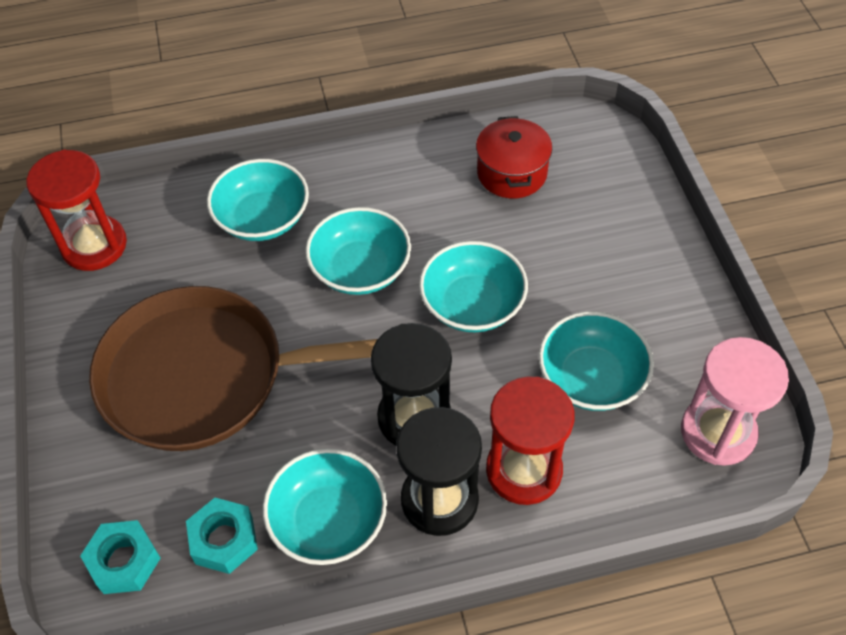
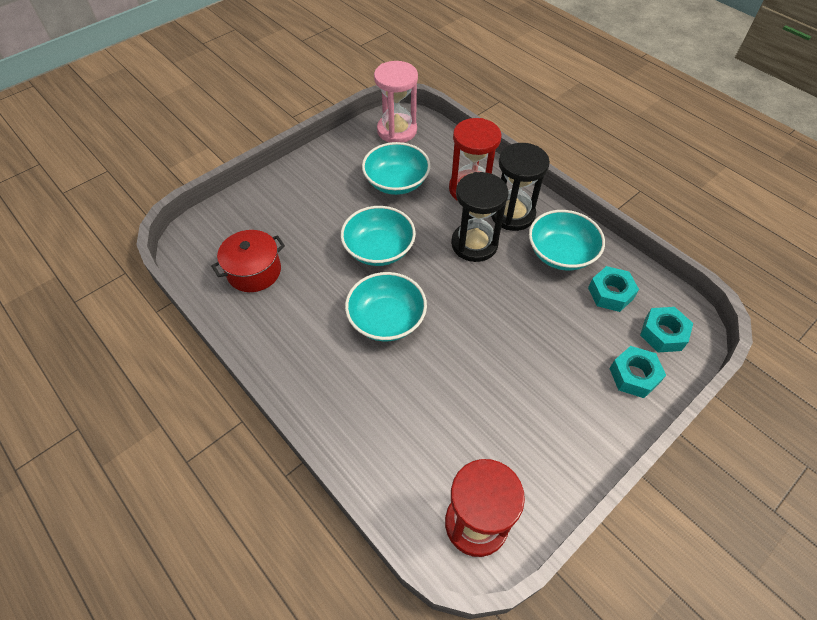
camera: 120 degrees left, 0 degrees up
brown pan [89,286,377,451] -> none
turquoise bowl [207,159,309,241] -> none
none -> turquoise nut [609,346,666,398]

